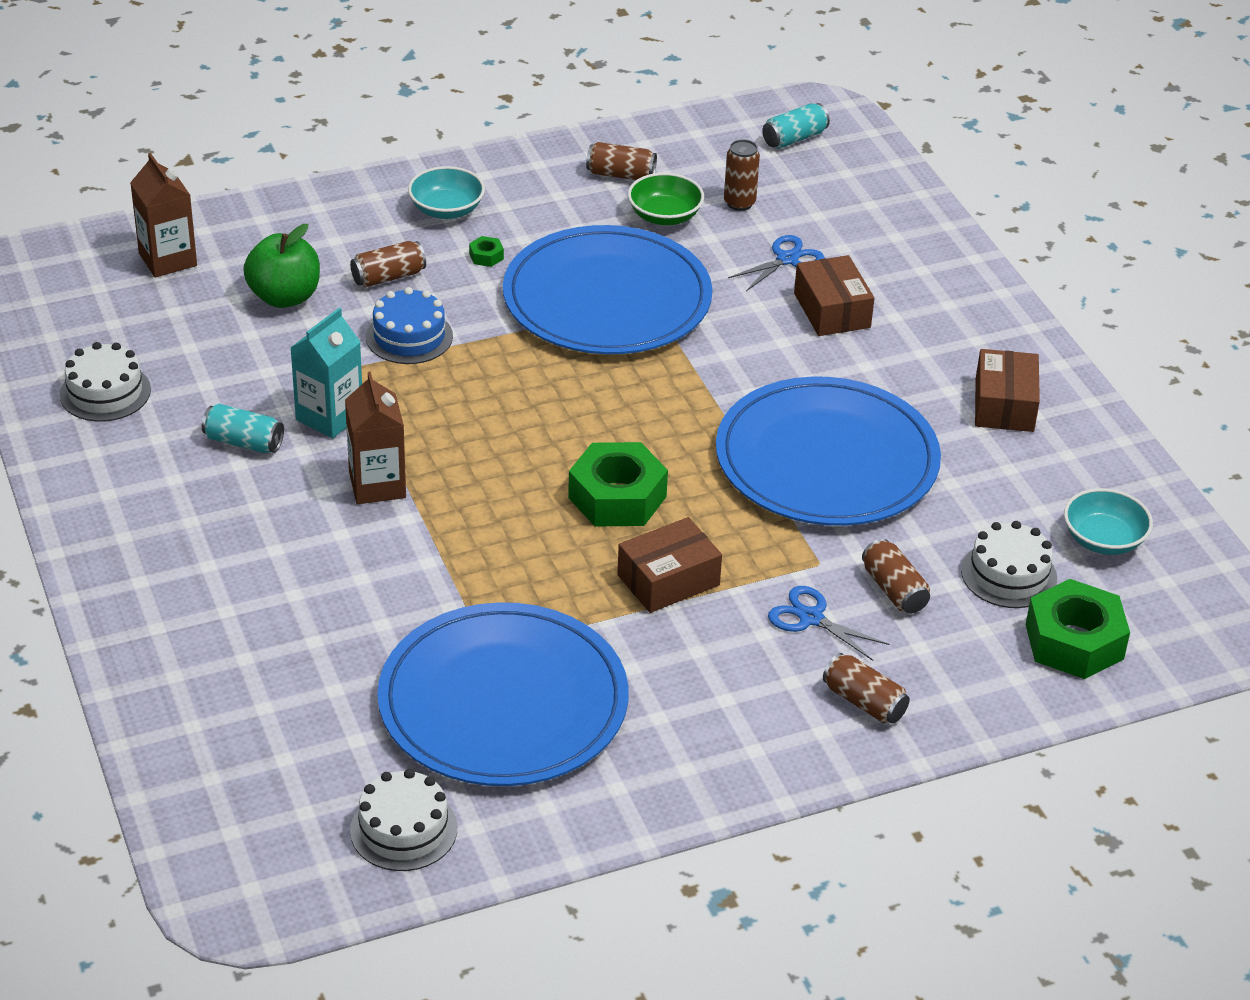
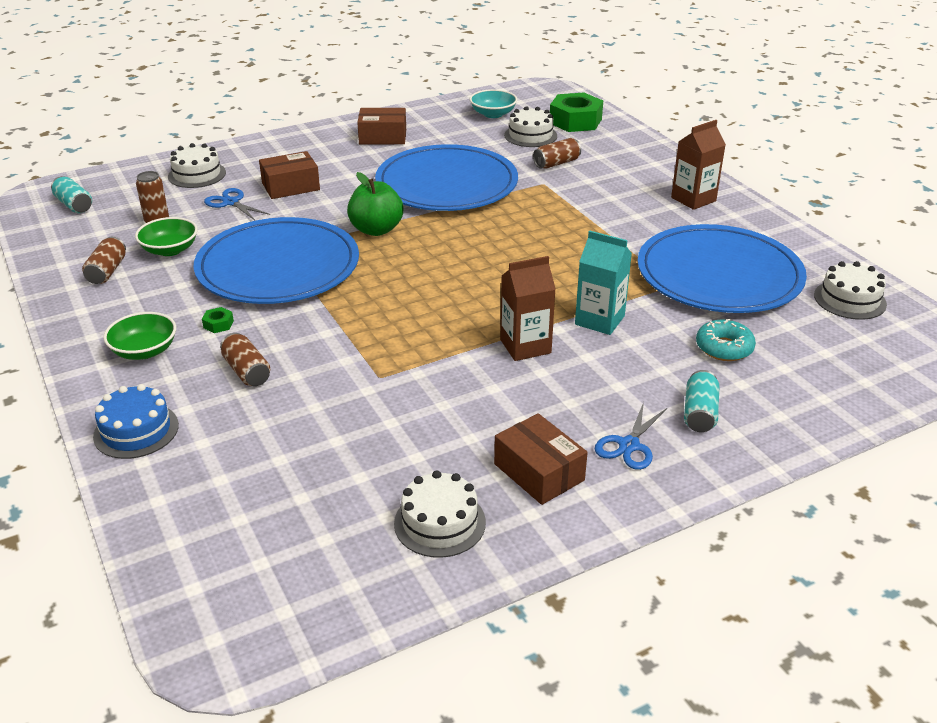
camera: 95 degrees left, 5 degrees down
brown carton [130,153,197,277] -> brown carton moved to [671,120,726,210]
turquoise can [202,404,284,453] -> turquoise can moved to [684,370,719,432]
green apple [243,224,320,308] -> green apple moved to [347,172,403,236]
turquoise carton [290,308,362,439] -> turquoise carton moved to [575,230,632,335]
blue cake [366,287,453,364] -> blue cake moved to [93,384,179,459]
turquoise bowl [408,166,485,219] -> green bowl [103,312,176,360]
green nut [568,442,668,527] -> none
brown box [617,517,722,613] -> brown box moved to [494,413,588,505]
blue scissors [768,586,889,661] -> blue scissors moved to [595,402,667,470]
brown can [823,653,910,723] -> none
none -> white cake [168,143,226,188]
none -> turquoise donut [696,319,756,361]

